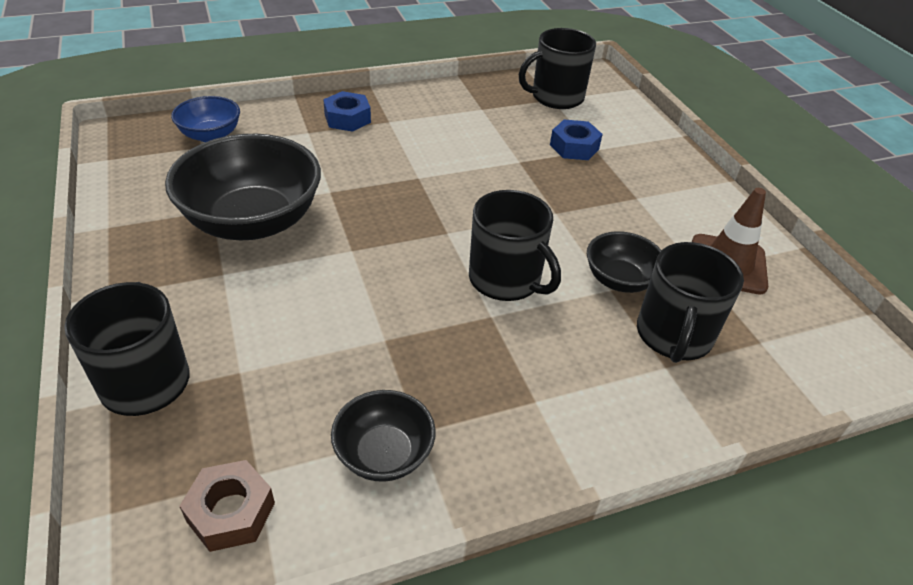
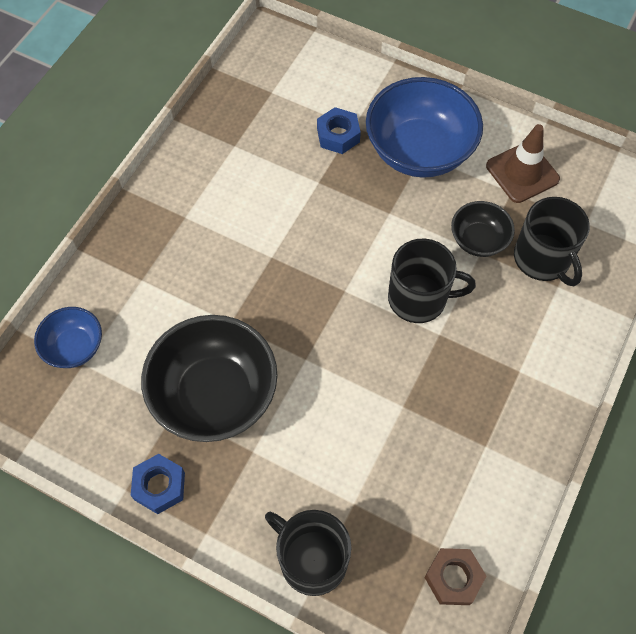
camera: 40 degrees left, 20 degrees up
blue nut [323,91,371,132] -> blue nut moved to [131,454,185,514]
black bowl [331,390,436,482] -> none
black mug [519,28,596,109] -> none
none -> blue bowl [366,77,483,178]

